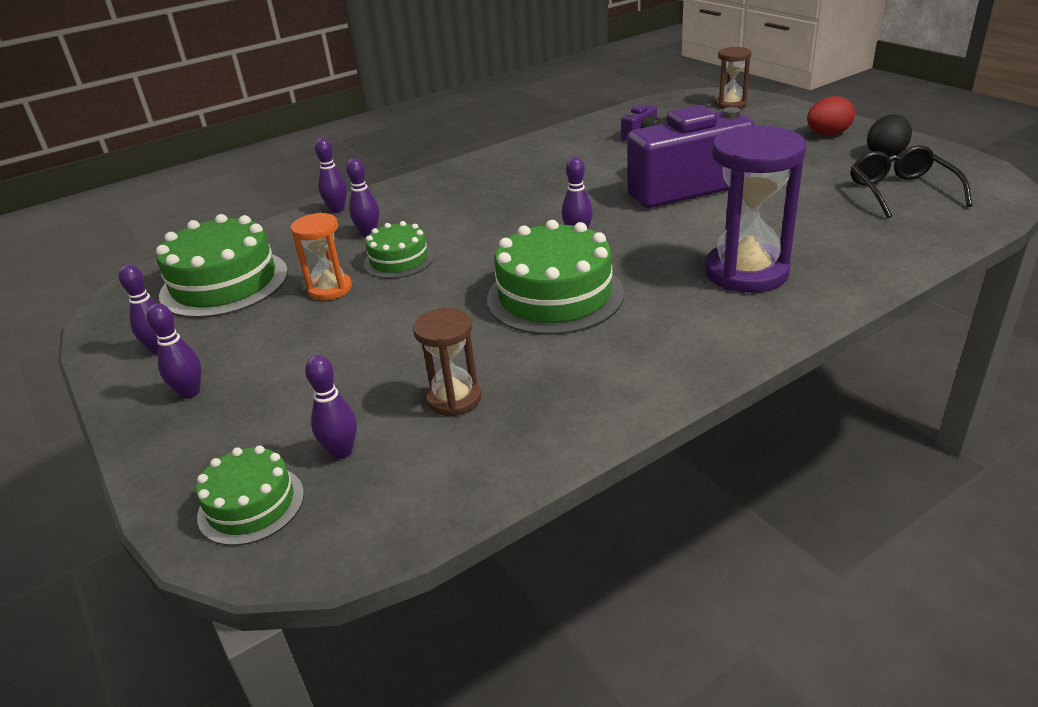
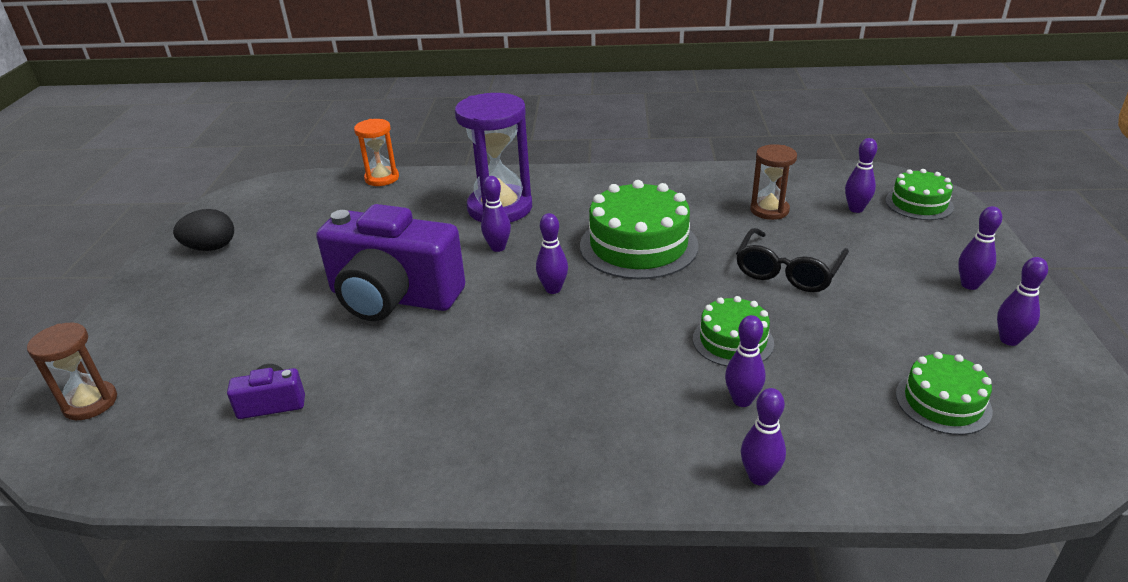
camera: 145 degrees left, 0 degrees up
green cake [156,214,288,318] -> green cake [896,352,993,435], size x0.57
orange hourglass [290,212,352,301] -> orange hourglass moved to [354,119,399,186]
red egg [807,96,855,135] -> none
black glasses [851,145,972,218] -> black glasses moved to [736,228,849,292]
none -> purple bowling pin [481,176,511,252]

